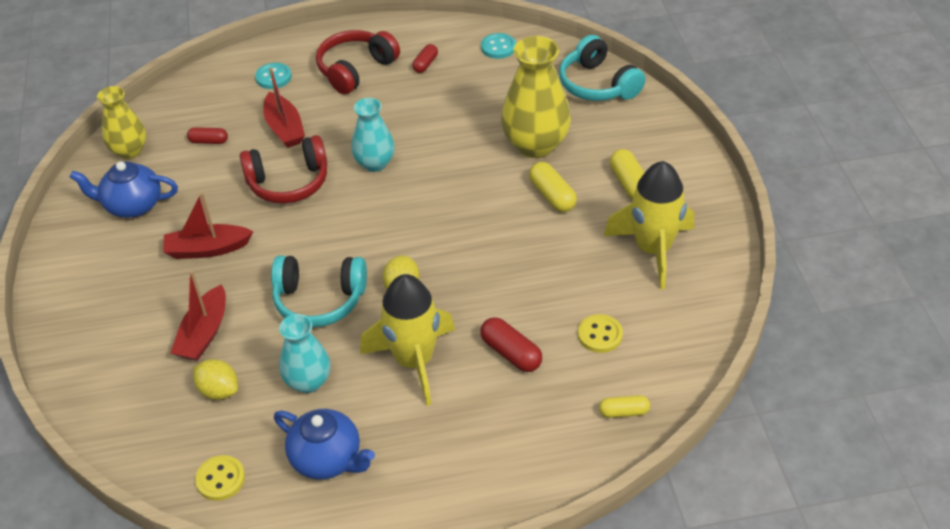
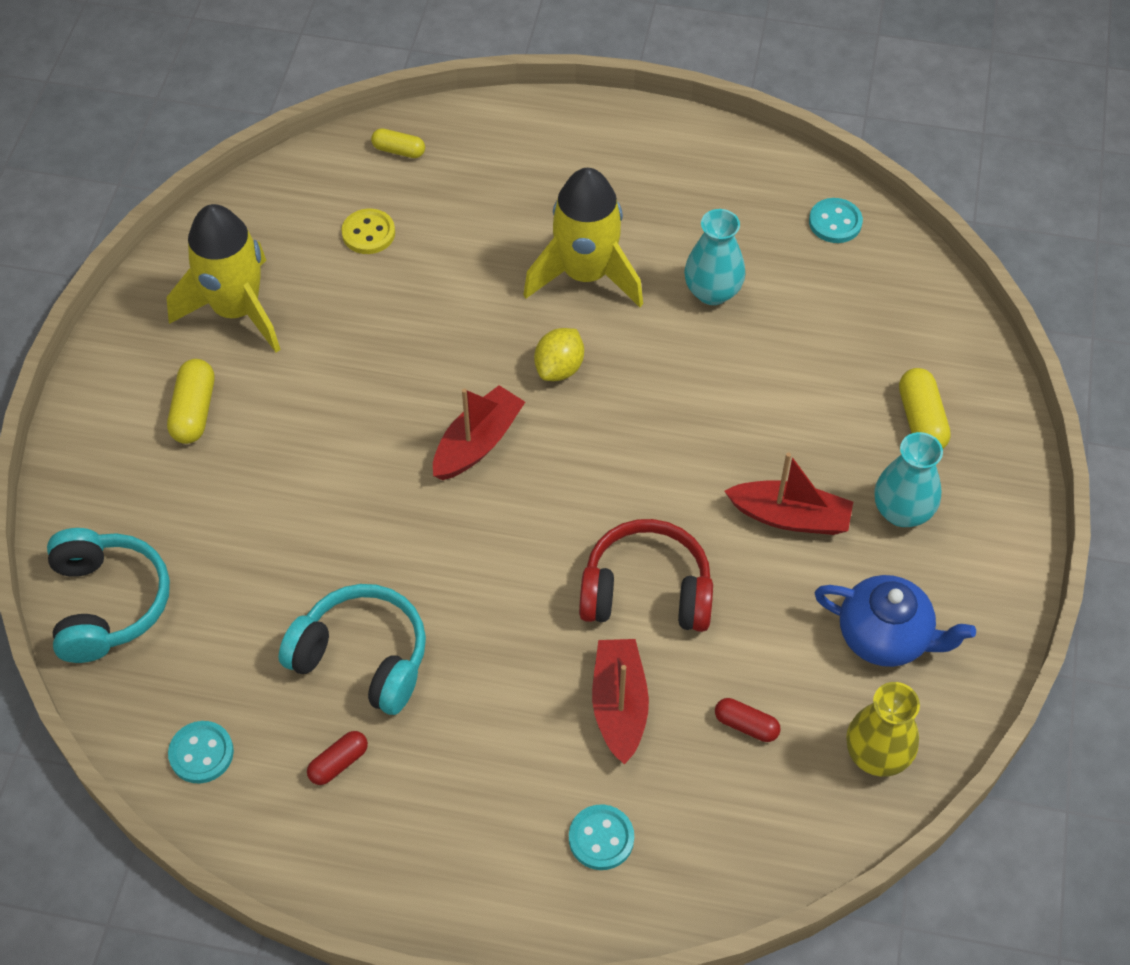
camera: 160 degrees left, 10 degrees up
red boat [170,271,226,361] -> red boat moved to [433,385,525,480]
yellow lemon [193,359,238,400] -> none
yellow button [195,455,245,501] -> turquoise button [809,198,863,243]
turquoise headphones [271,255,367,327] -> turquoise headphones moved to [278,584,426,715]
blue teapot [274,409,375,479] -> none
red headphones [316,30,400,94] -> none
turquoise vase [351,98,395,172] -> turquoise vase moved to [874,432,943,527]
red capsule [480,317,542,372] -> none
yellow vase [501,36,571,158] -> none
yellow capsule [529,162,577,212] -> yellow capsule moved to [899,368,951,449]

